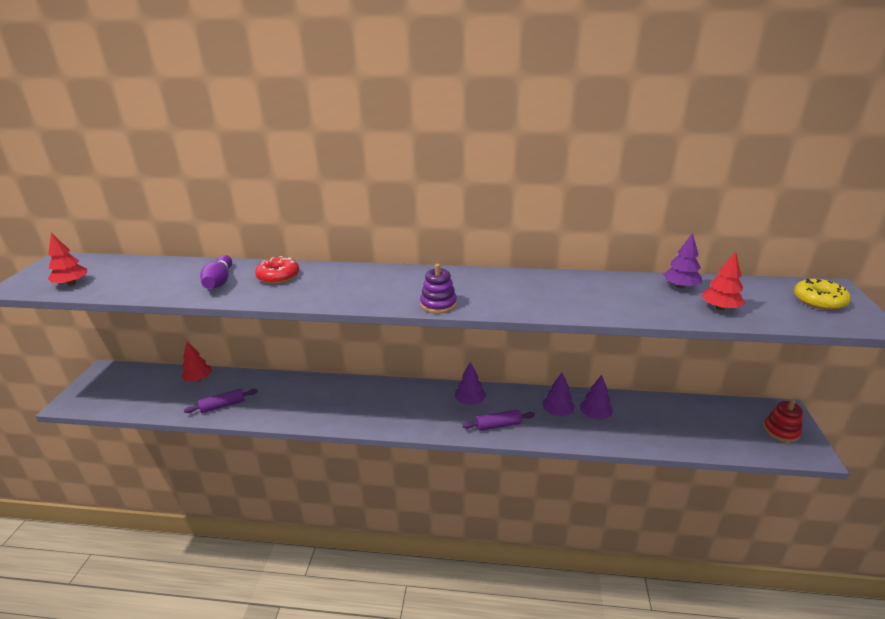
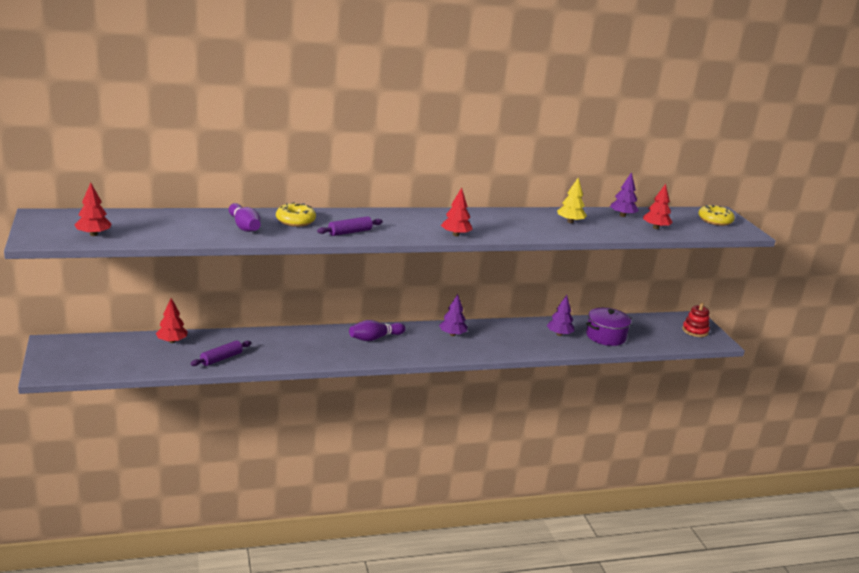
camera: 25 degrees left, 5 degrees down
red donut [255,256,299,284] -> yellow donut [276,202,316,227]
purple stacking toy [420,264,457,314] -> red tree [441,188,473,236]
purple rolling pin [462,410,535,431] -> purple rolling pin moved to [317,216,383,236]
purple tree [542,372,575,417] -> none
none -> purple bowling pin [349,320,406,341]
none -> yellow tree [557,178,587,223]
none -> purple pot [586,308,632,346]

